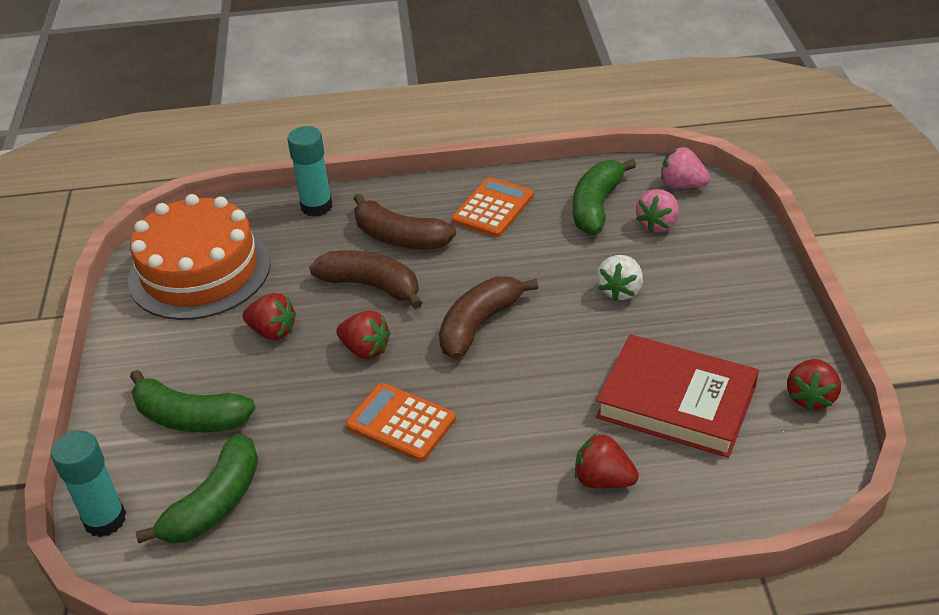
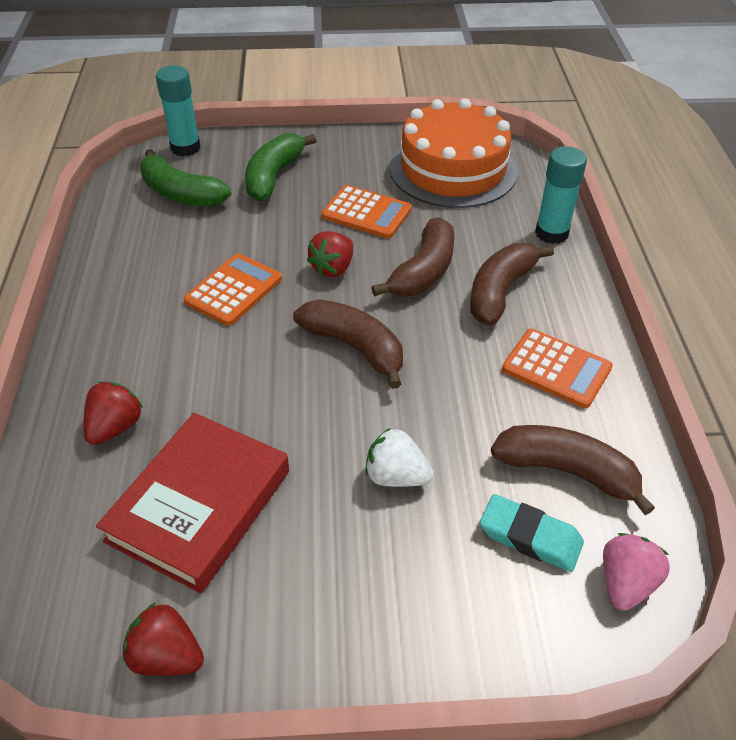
camera: 90 degrees right, 5 degrees up
red strawberry [242,293,296,340] -> orange calculator [321,185,412,239]
green banana [573,159,636,235] -> brown banana [491,425,655,515]
pink strawberry [636,189,679,232] -> turquoise eraser [480,494,584,572]

